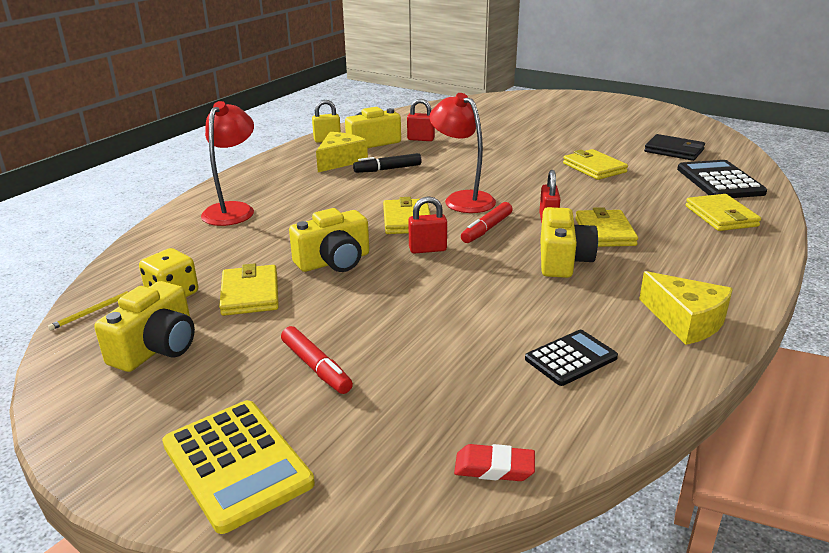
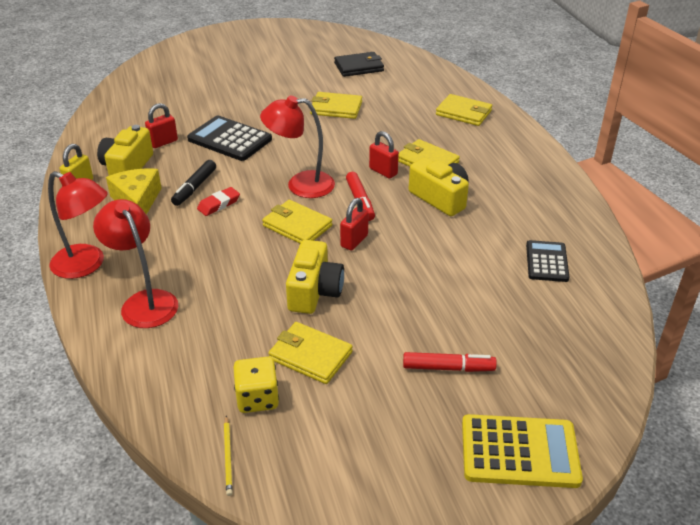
camera: 50 degrees left, 10 degrees up
yellow camera [94,281,195,372] -> none
red eraser [454,444,535,481] -> red eraser moved to [197,187,240,216]
yellow cheese [639,271,733,345] -> none
black calculator [677,160,767,198] -> black calculator moved to [187,116,272,161]
none -> red lamp [48,171,108,279]

